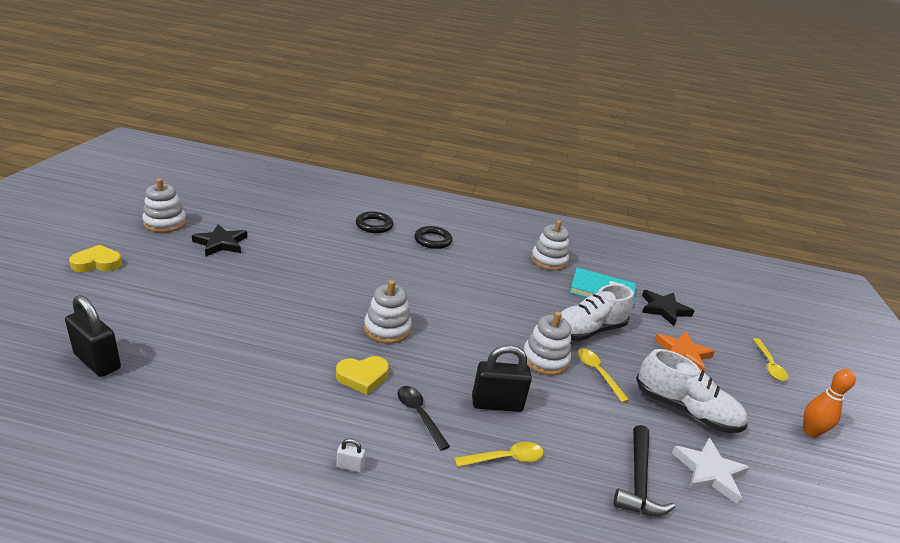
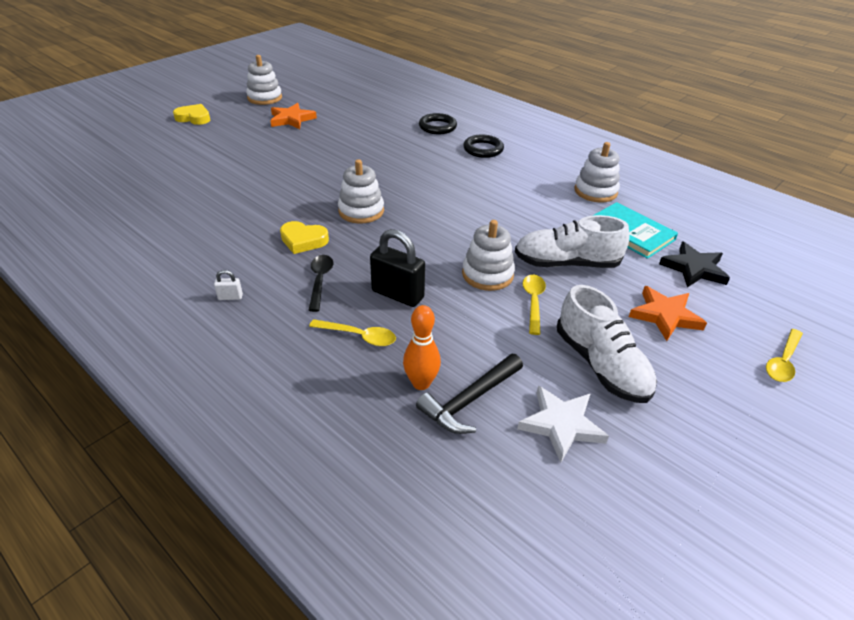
camera: 35 degrees right, 10 degrees up
black padlock [65,295,121,377] -> none
black star [192,224,247,256] -> orange star [270,103,317,129]
white padlock [336,438,365,473] -> white padlock turned 45 degrees counterclockwise [214,270,243,300]
orange bowling pin [803,369,856,438] -> orange bowling pin moved to [403,305,441,390]

